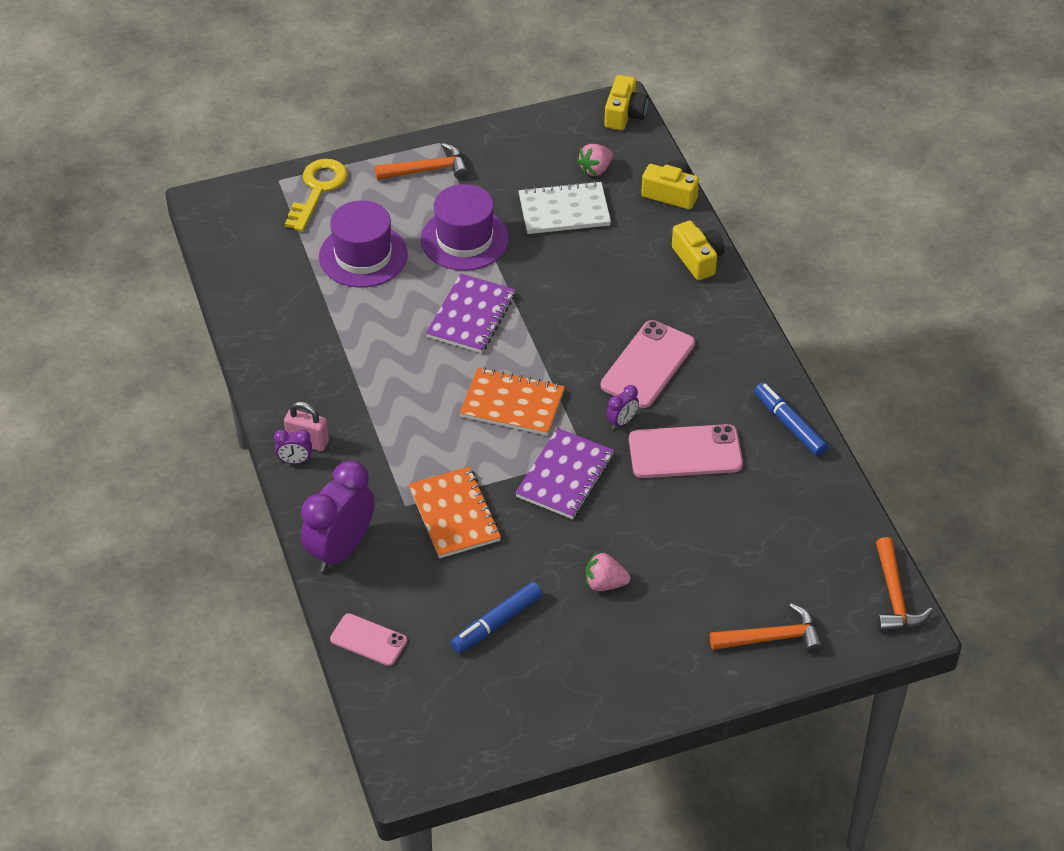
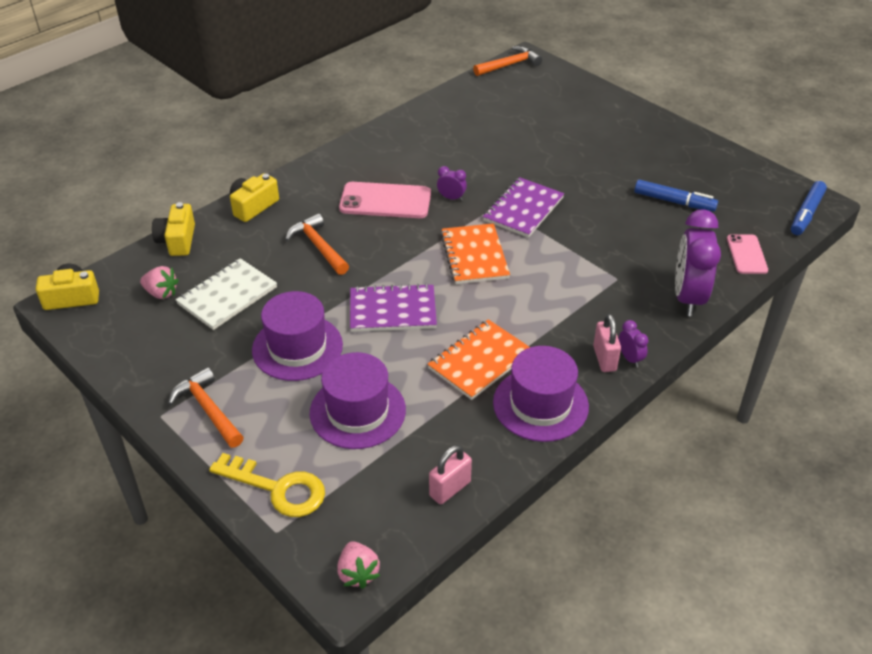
camera: 115 degrees left, 5 degrees down
yellow key [285,159,348,232] -> yellow key turned 150 degrees counterclockwise [209,453,325,517]
purple clock [301,460,375,572] -> purple clock turned 90 degrees clockwise [675,209,721,316]
orange notebook [409,467,501,558] -> orange notebook moved to [427,319,530,400]
purple notebook [515,428,614,519] -> purple notebook turned 60 degrees counterclockwise [483,177,564,238]
white notebook [519,181,611,234] -> white notebook turned 75 degrees clockwise [176,258,277,330]
pink strawberry [585,552,630,591] -> pink strawberry moved to [337,541,380,589]
pink phone [629,424,743,478] -> none
orange hammer [710,603,823,654] -> orange hammer moved to [285,213,349,275]
blue marker [754,382,828,457] -> blue marker moved to [791,181,827,235]
none -> pink padlock [429,445,472,504]
none -> purple hat [493,346,589,442]

